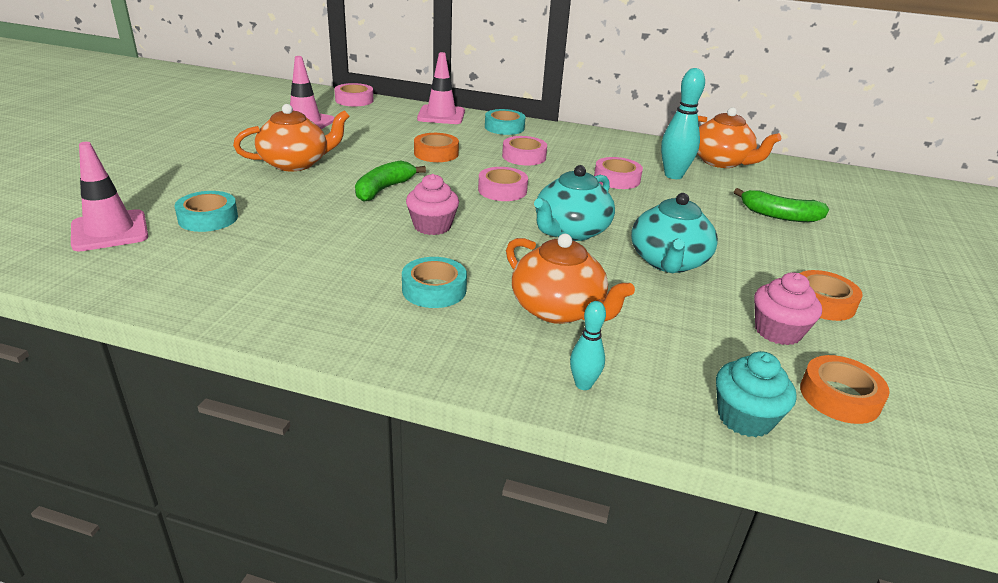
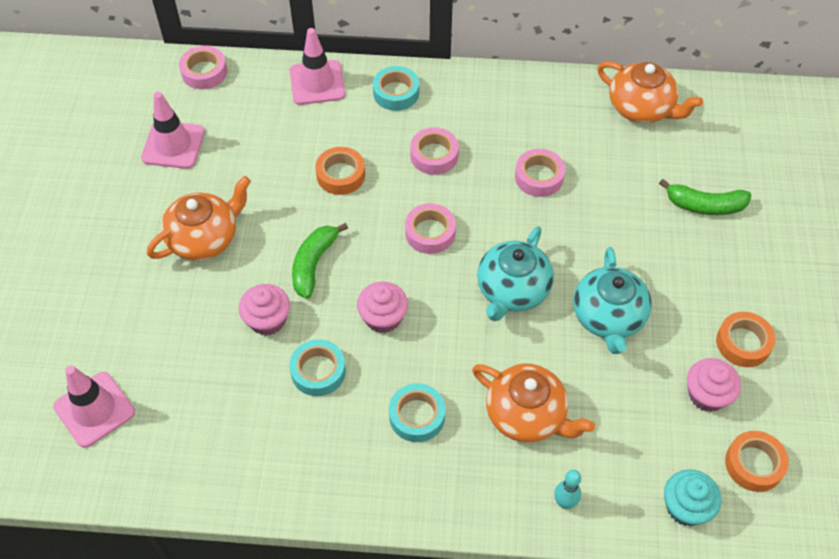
camera: 10 degrees left, 25 degrees up
turquoise tape [175,191,238,232] -> turquoise tape moved to [289,339,346,396]
turquoise bowling pin [661,68,705,179] -> none
none -> pink cupcake [239,284,290,336]

